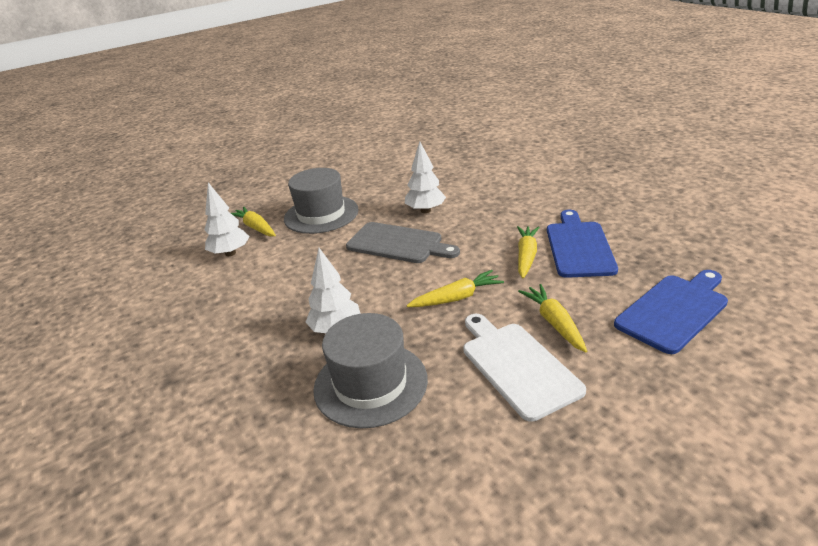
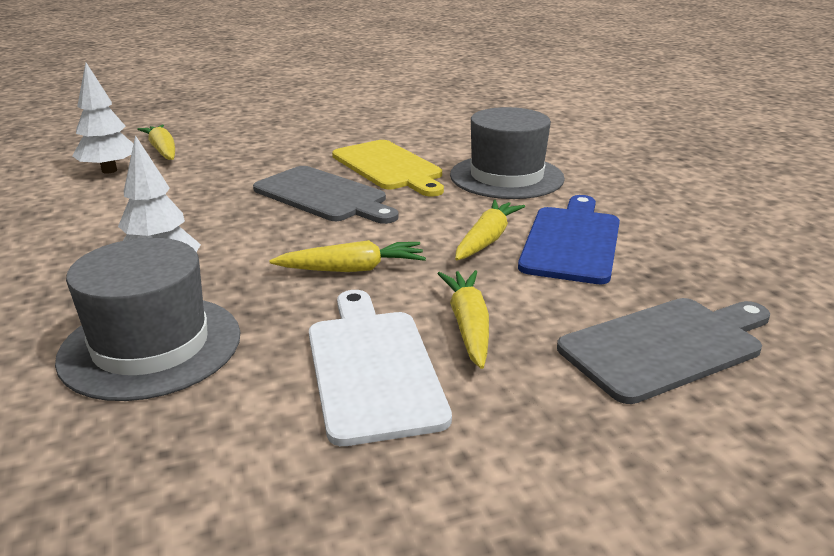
camera: 10 degrees right, 5 degrees down
grey hat [284,168,359,234] -> grey hat moved to [450,107,565,199]
white tree [405,141,446,213] -> yellow cutting board [332,140,444,197]
blue cutting board [614,270,728,354] -> grey cutting board [557,298,770,404]

